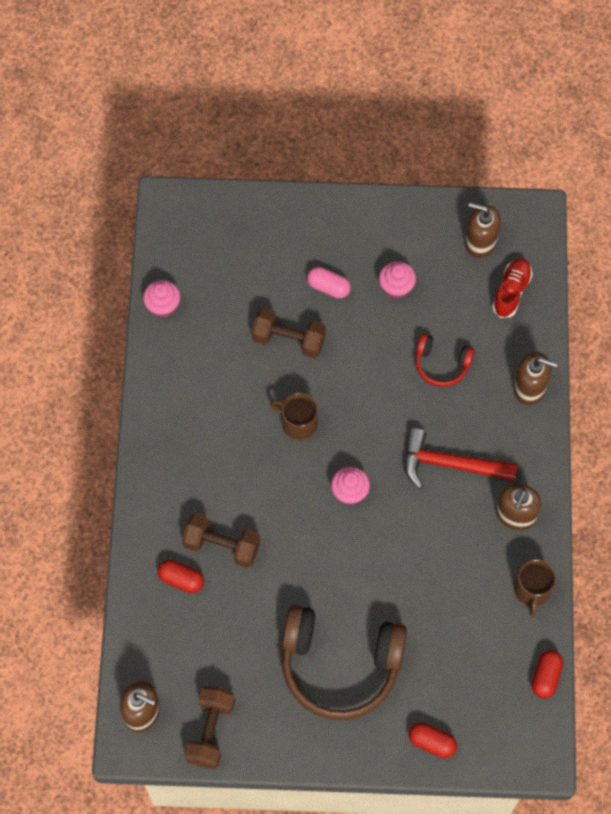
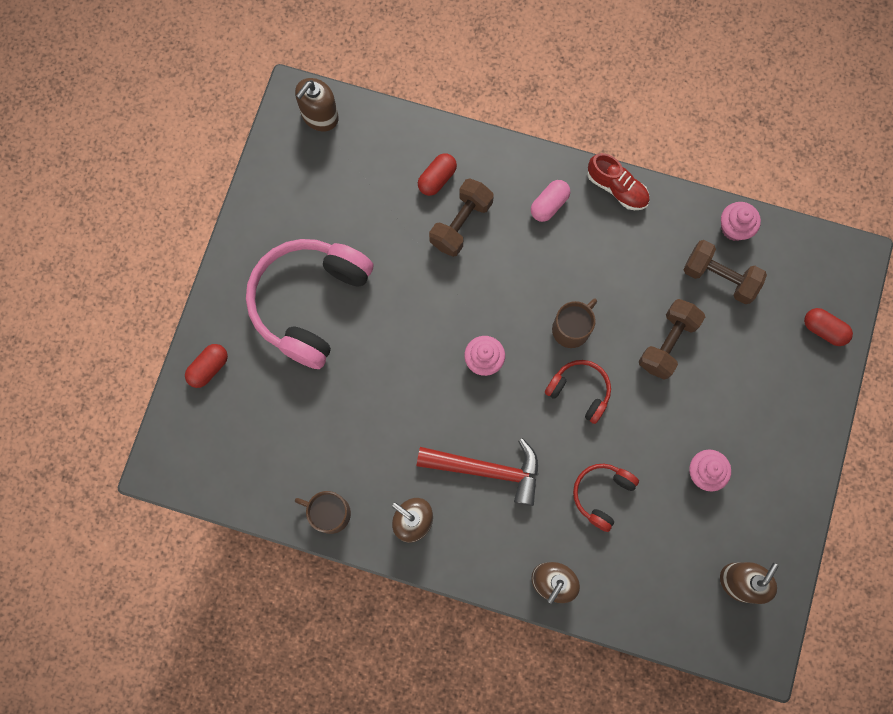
camera: 105 degrees right, 10 degrees up
brown dumbbell [184,686,235,769] -> brown dumbbell moved to [683,240,767,304]
brown headphones [282,605,407,720] -> pink headphones [246,239,374,369]
pink capsule [307,267,351,298] -> pink capsule moved to [531,180,570,222]
red hammer [404,428,517,489] -> red hammer turned 75 degrees clockwise [417,438,538,506]
red shoe [492,258,532,318] -> red shoe moved to [587,153,650,210]
red capsule [532,650,563,699] -> red capsule moved to [804,308,853,346]
none -> red headphones [545,360,611,424]

